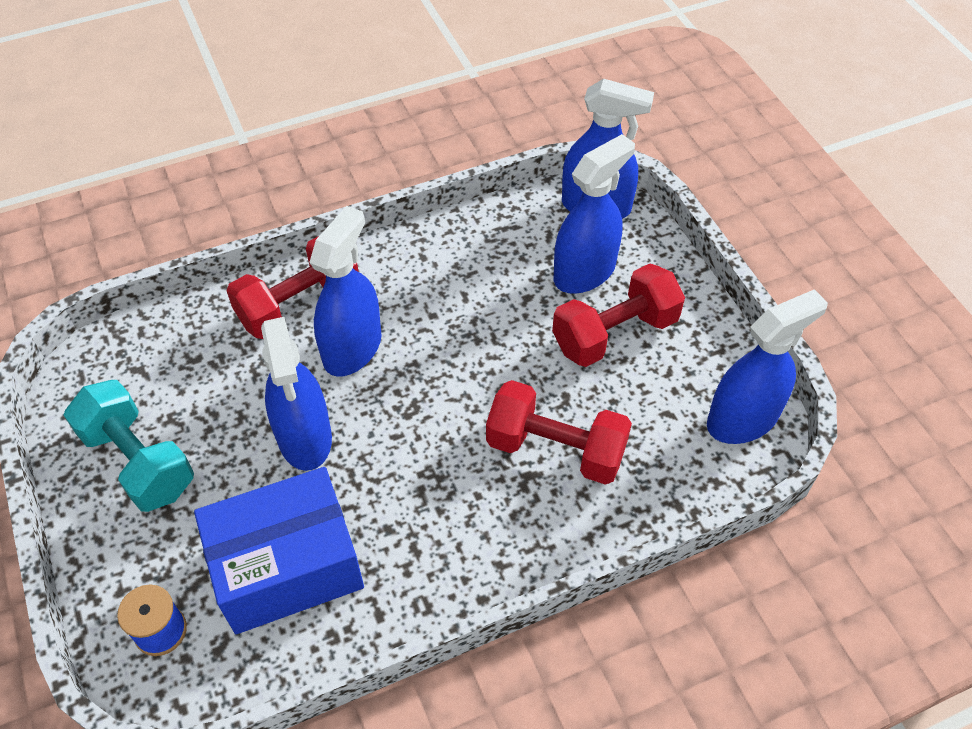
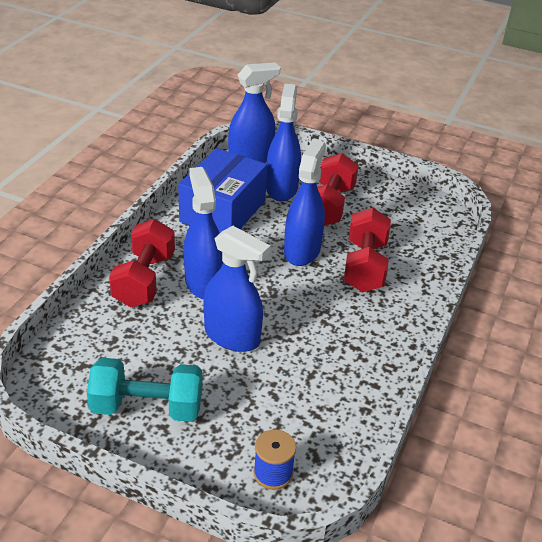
camera: 45 degrees left, 15 degrees down
blue box [194,467,364,634] -> blue box moved to [178,148,267,233]
red dumbbell [486,380,632,485] -> red dumbbell turned 60 degrees counterclockwise [344,208,391,292]
blue spray bottle [707,289,828,444] -> blue spray bottle moved to [284,139,326,266]

